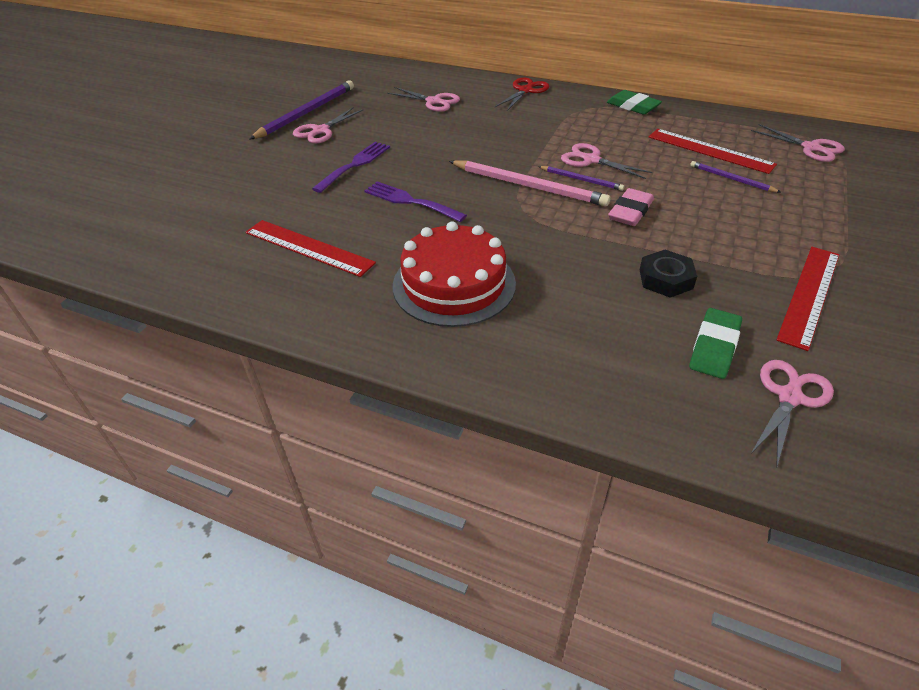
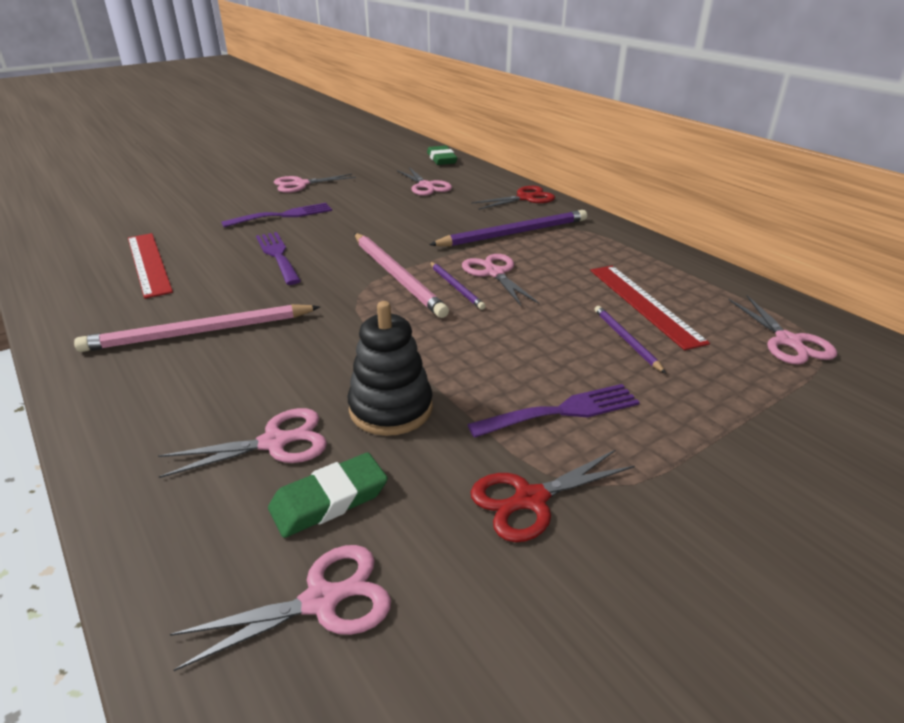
camera: 30 degrees right, 10 degrees down
purple pencil [249,80,354,140] -> purple pencil moved to [429,210,587,246]
red cake [393,222,516,327] -> pink pencil [74,304,320,352]
green eraser [607,90,662,115] -> green eraser moved to [427,146,457,165]
pink eraser [608,188,654,226] -> none
black nut [640,250,697,298] -> black stacking toy [348,301,433,436]
red ruler [776,247,839,351] -> red scissors [470,449,635,542]
none -> pink scissors [158,408,327,478]
none -> purple fork [467,384,640,438]

